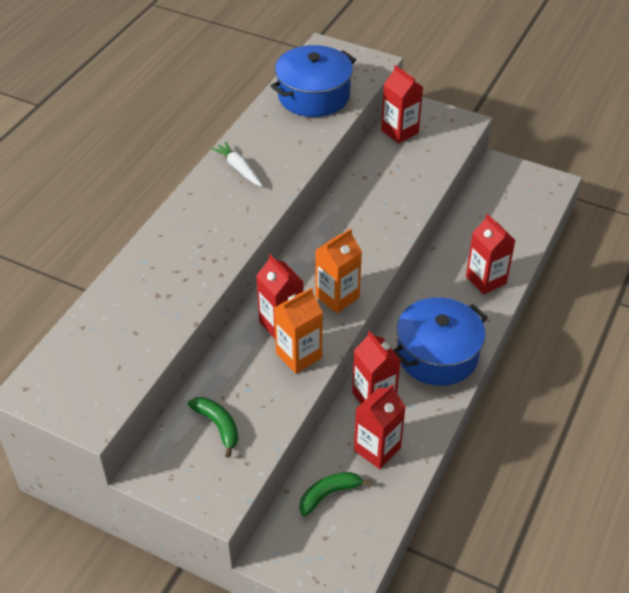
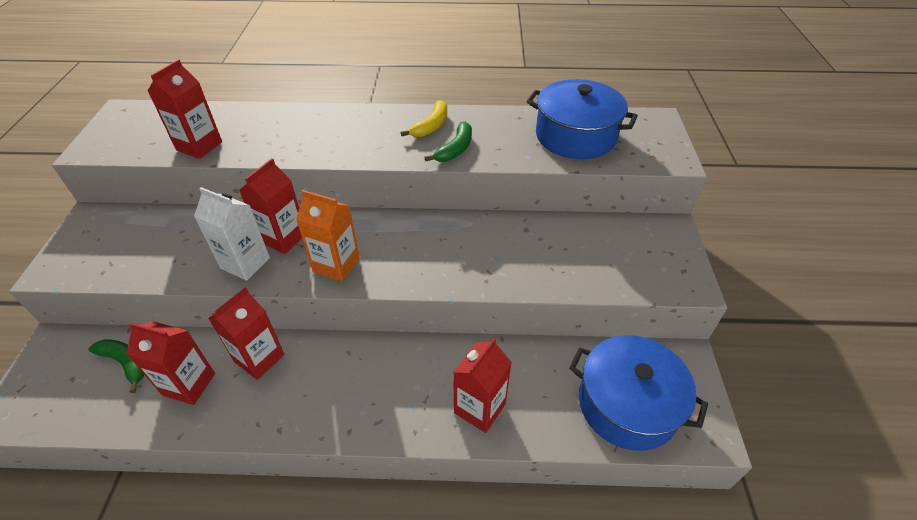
camera: 65 degrees right, 0 degrees up
green banana [188,397,238,458] -> green banana moved to [424,121,472,162]
white carrot [211,142,262,186] -> yellow banana [401,100,447,137]
orange carton [274,288,323,374] -> white carton [194,187,270,281]
red carton [381,65,423,144] -> red carton moved to [148,59,222,159]
blue pot [393,297,488,386] -> blue pot moved to [569,335,708,451]

